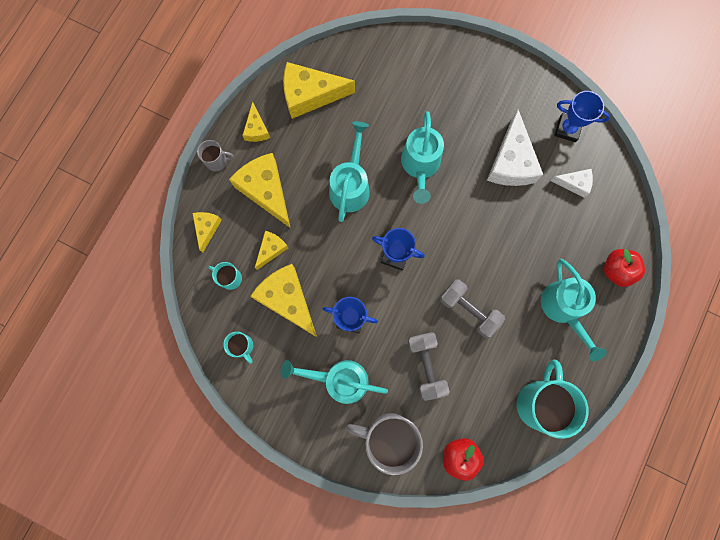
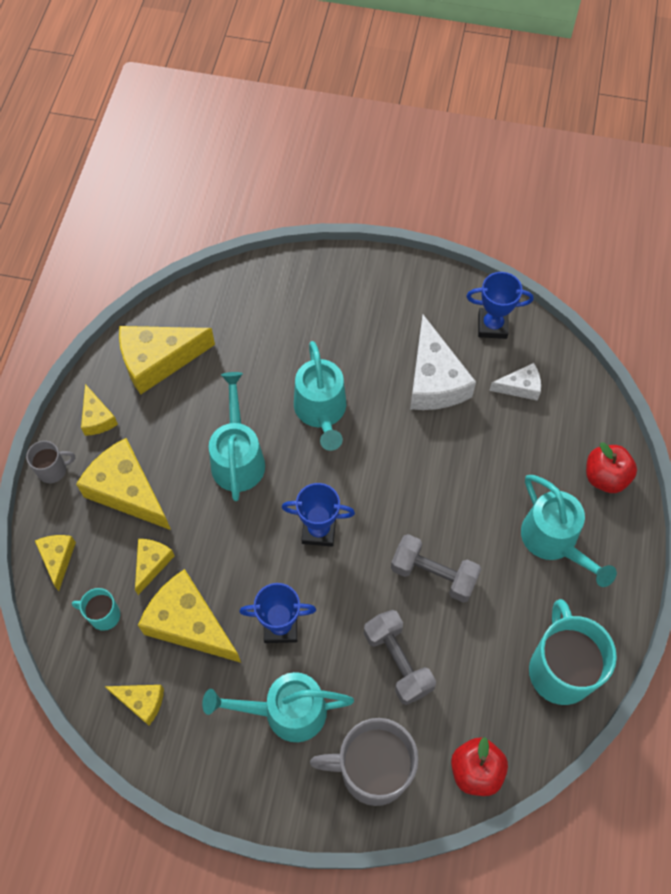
camera: 15 degrees left, 15 degrees down
turquoise mug [223,332,253,364] -> yellow cheese [105,685,164,725]

